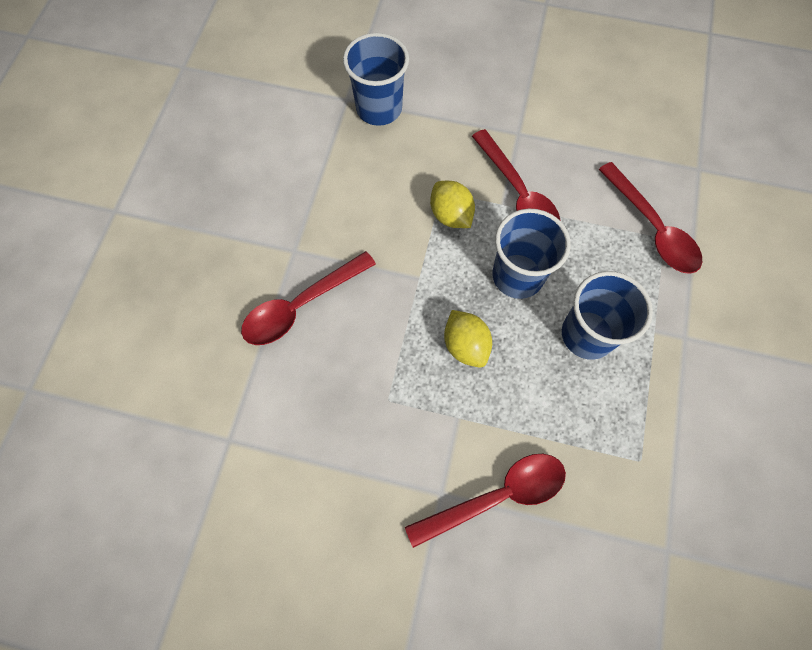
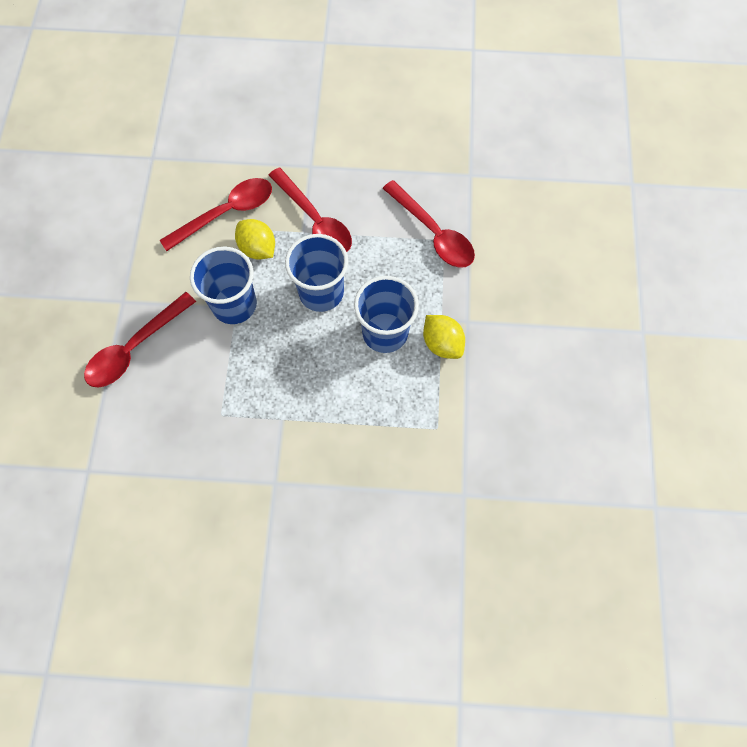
camera: 10 degrees left, 0 degrees up
blue cup [343,33,409,126] -> blue cup moved to [190,247,257,324]
red spoon [405,454,566,548] -> red spoon moved to [160,178,272,251]
yellow lemon [444,310,492,368] -> yellow lemon moved to [423,315,465,359]

